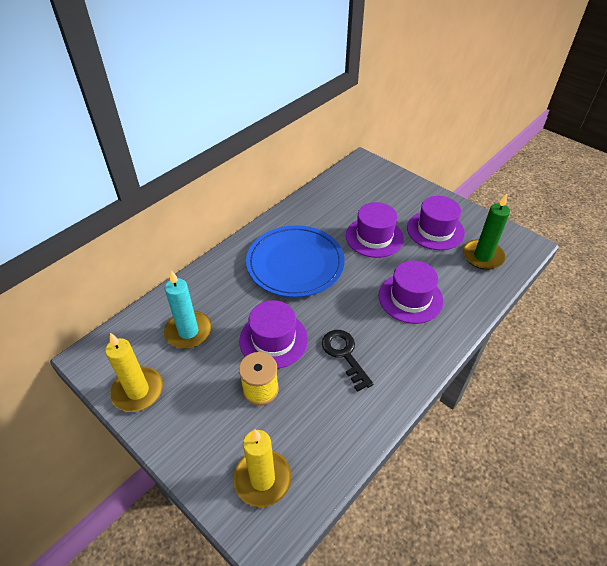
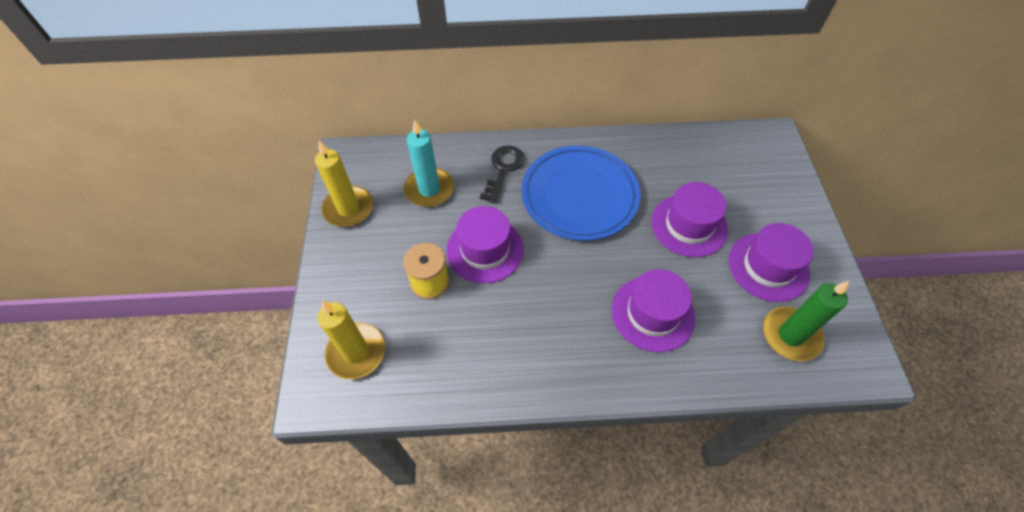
camera: 45 degrees right, 10 degrees up
black key [322,330,373,392] -> black key moved to [480,146,525,204]

